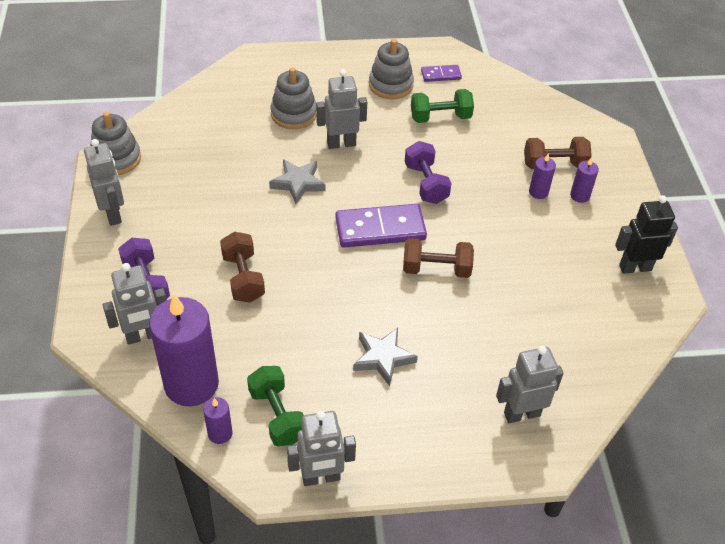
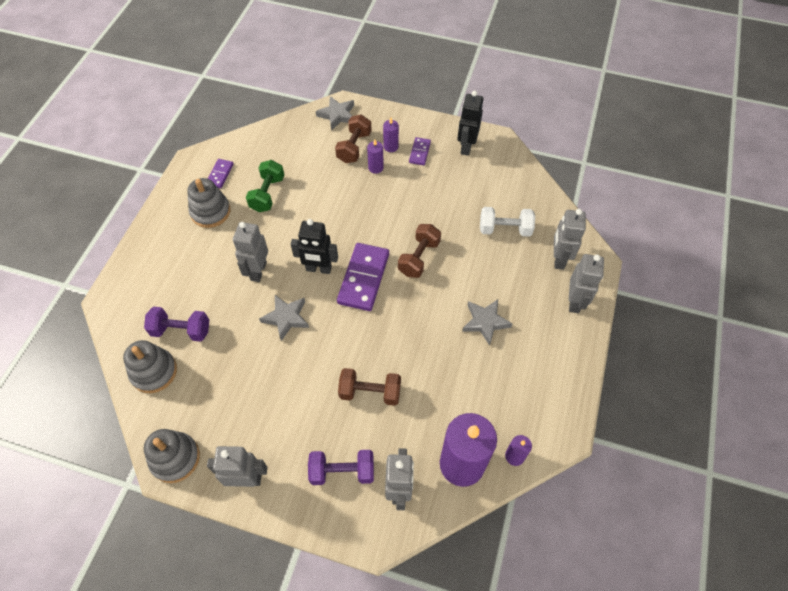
camera: 65 degrees left, 10 degrees up
green dumbbell [247,366,304,446] -> none
grey stacking toy [271,67,316,129] -> grey stacking toy moved to [123,340,177,393]
grey robot [287,411,356,486] -> grey robot moved to [569,254,604,313]
purple dumbbell [405,141,452,204] -> purple dumbbell moved to [144,307,209,342]
none -> black robot [291,219,338,274]
none -> grey star [316,96,354,131]
none -> purple domino [409,137,431,165]
none -> white dumbbell [480,207,535,237]

